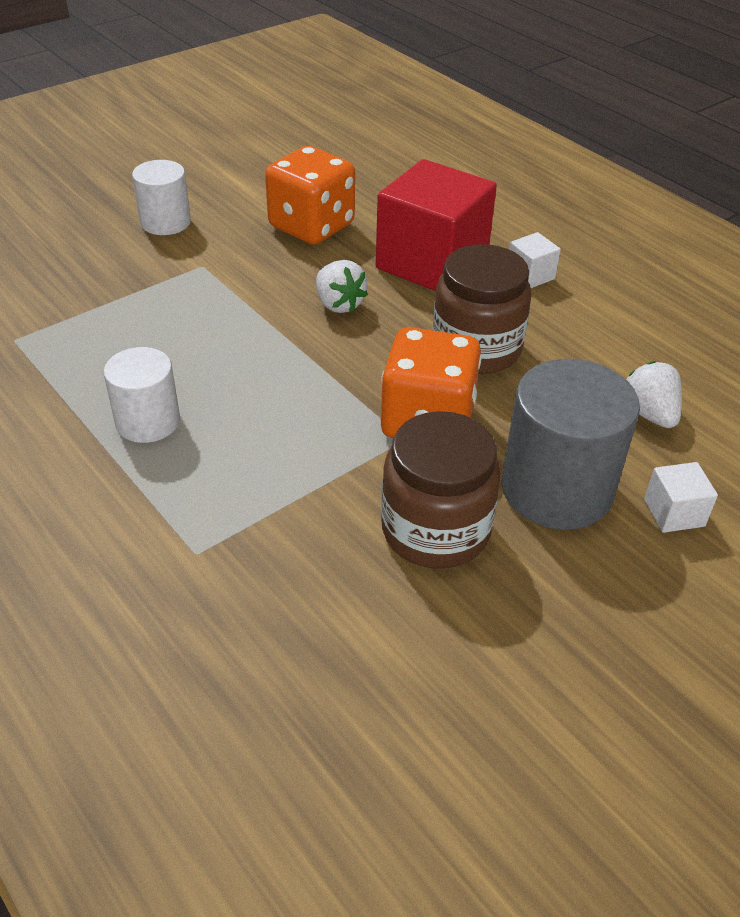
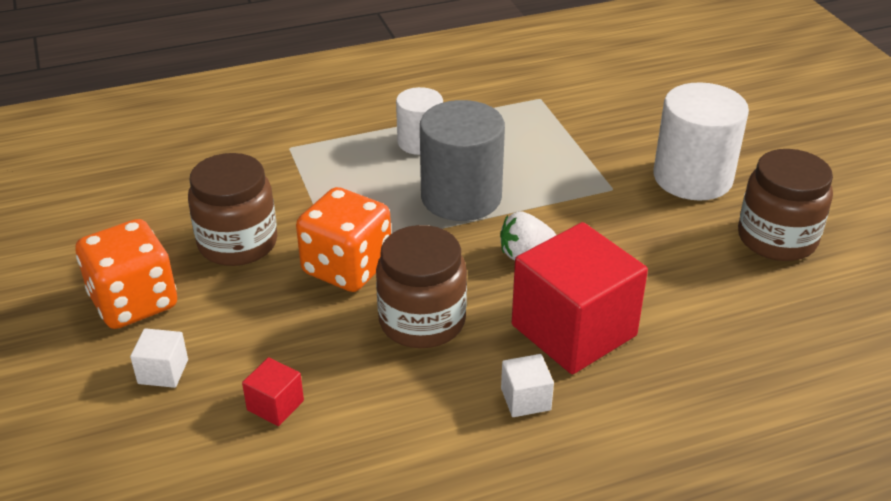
camera: 110 degrees right, 5 degrees down
white cylinder [132,160,191,235] -> white cylinder [654,82,749,201], size x1.65
orange dice [265,146,355,244] -> orange dice moved to [76,219,177,329]
grey cylinder [501,359,640,530] -> grey cylinder moved to [420,100,505,221]
white strawberry [626,361,682,428] -> red cube [242,357,304,426]
none -> brown jar [738,149,833,261]

